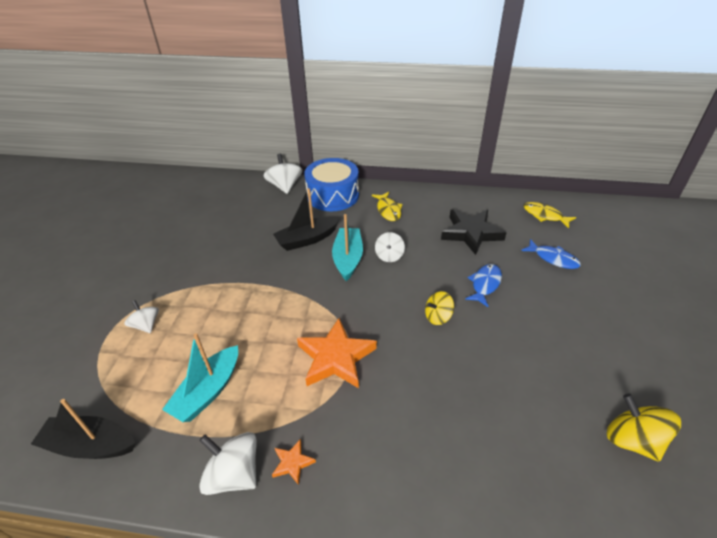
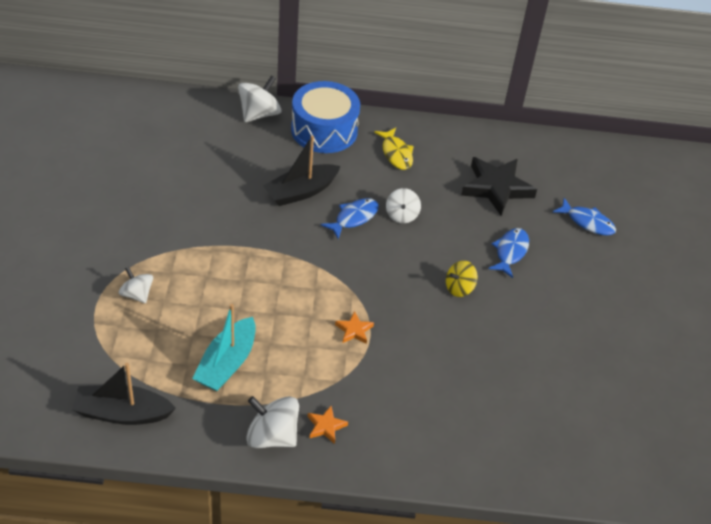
camera: 10 degrees left, 5 degrees up
white spinning top [264,154,302,194] -> white spinning top turned 60 degrees clockwise [238,75,282,122]
orange star [297,318,377,388] -> orange star [335,311,374,344], size x0.46
turquoise boat [332,214,363,281] -> blue fish [321,198,379,239]
yellow fish [523,202,576,228] -> none
yellow spinning top [607,394,681,462] -> none

